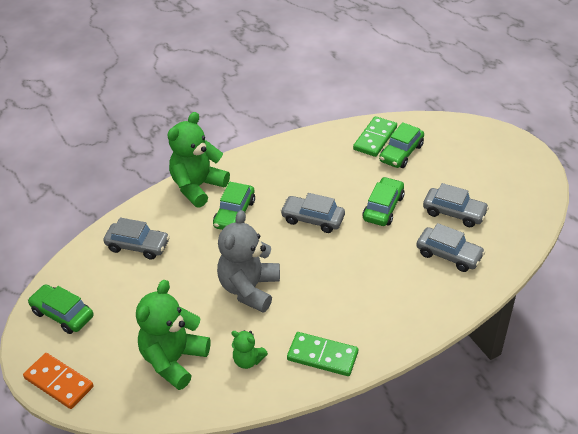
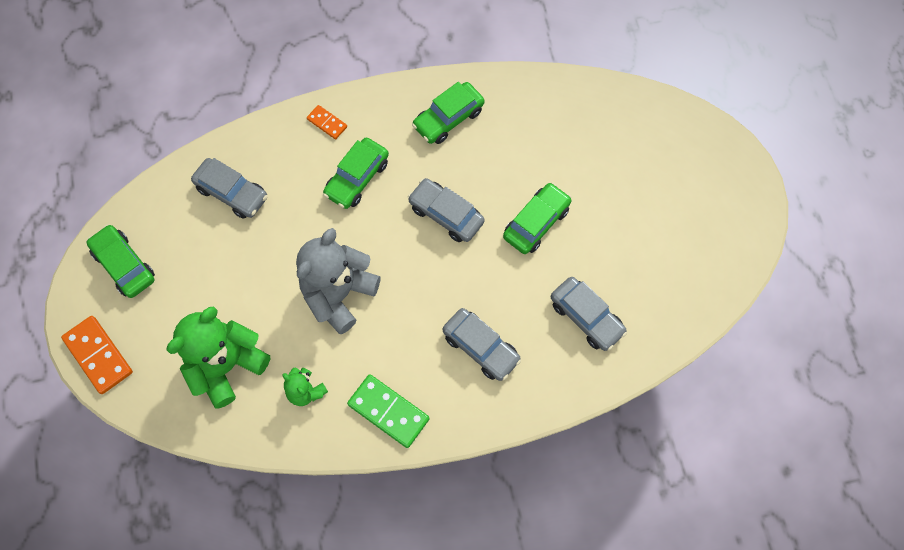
camera: 15 degrees right, 25 degrees up
green teddy bear [167,112,230,208] -> orange domino [307,105,347,139]
green domino [353,116,397,157] -> none
green car [379,122,424,168] -> green car moved to [412,82,485,144]
grey car [423,183,489,227] -> grey car moved to [443,308,521,381]

